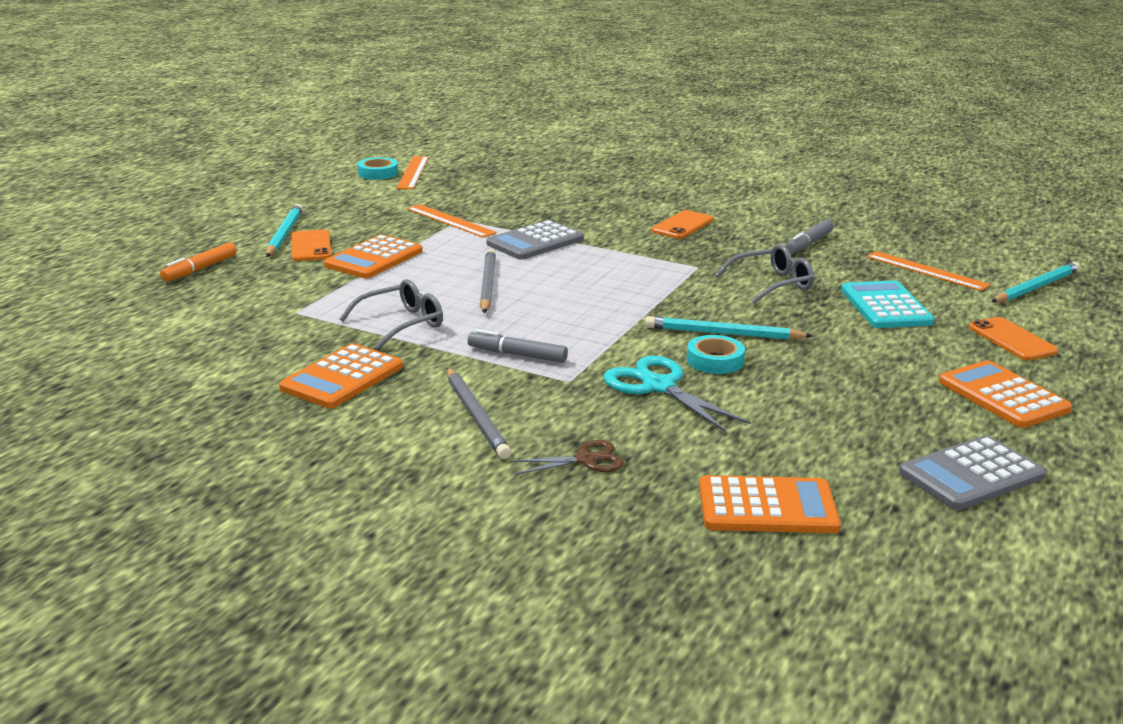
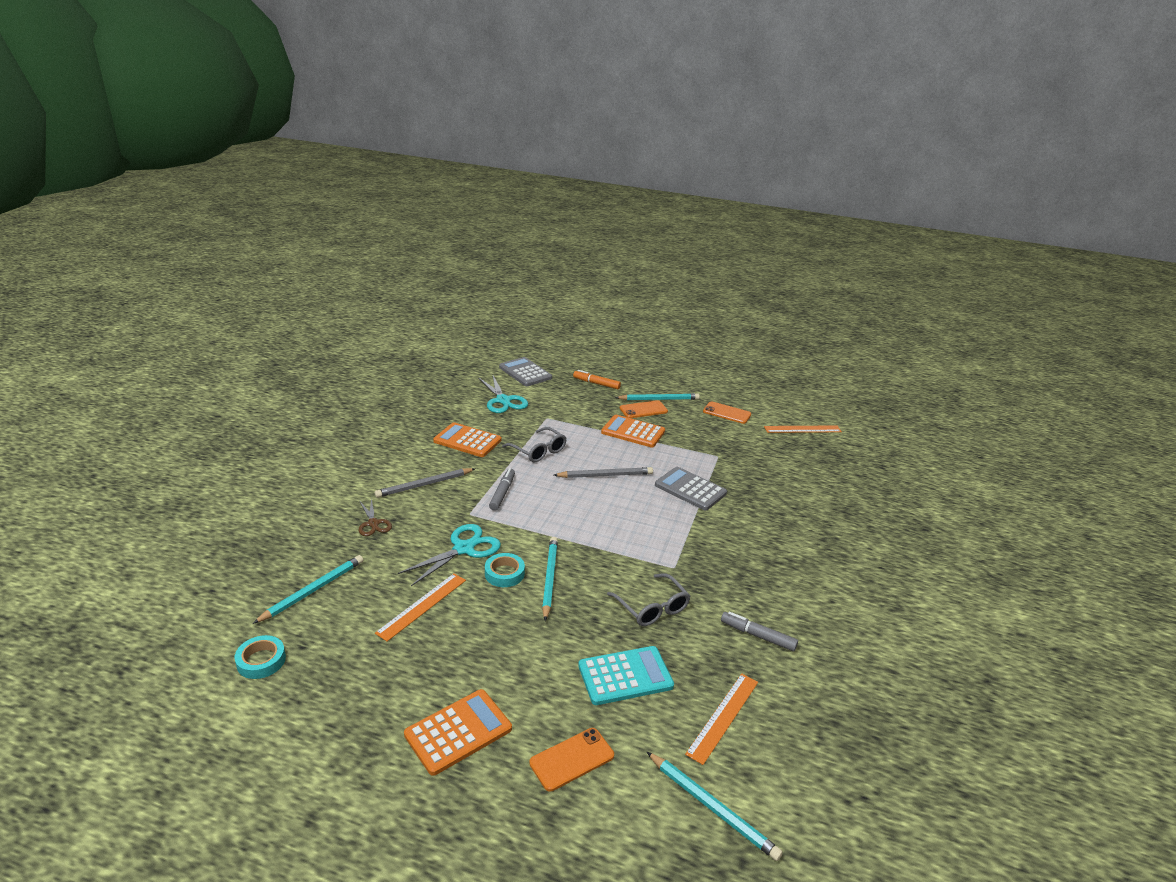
camera: 80 degrees right, 5 degrees up
turquoise tape [358,157,398,180] -> turquoise tape moved to [234,635,286,679]
orange ruler [407,204,497,238] -> orange ruler moved to [375,573,466,641]
orange phone [652,210,713,239] -> orange phone moved to [703,401,751,424]
orange calculator [699,475,841,533] -> turquoise pencil [252,555,363,624]
grey calculator [899,435,1046,510] -> grey calculator moved to [499,357,552,386]
none -> turquoise scissors [478,376,528,413]

